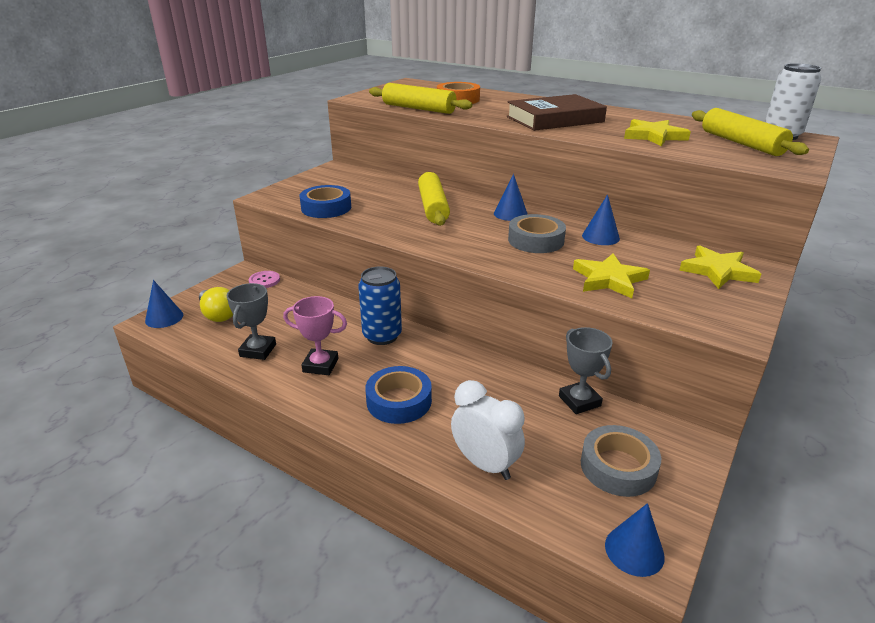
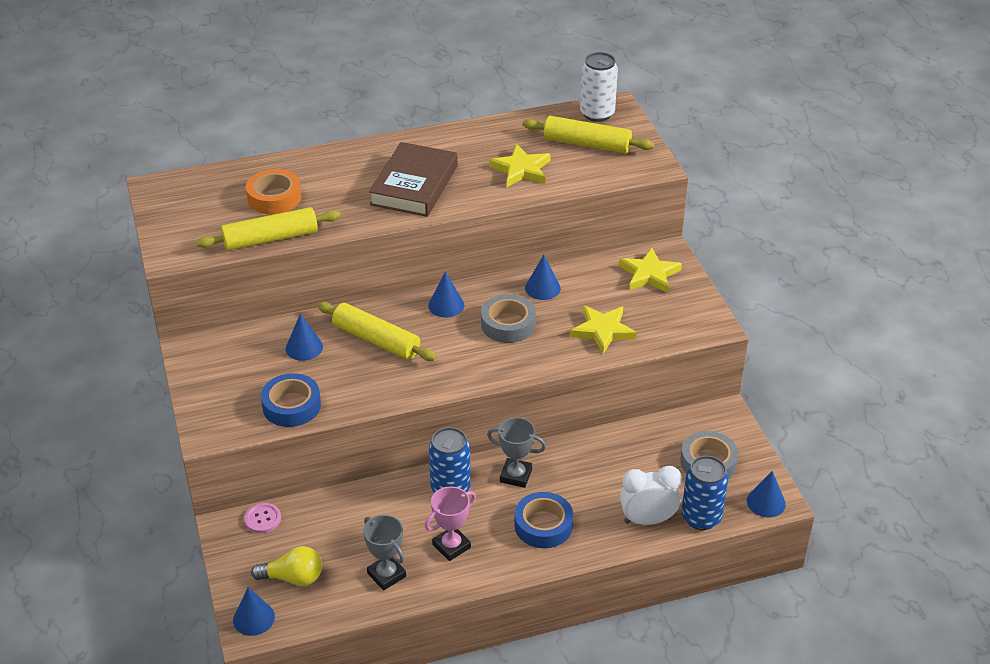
camera: 50 degrees left, 10 degrees up
grey trophy [559,327,613,414] -> grey trophy moved to [487,417,546,488]
none -> blue cone [286,314,323,361]
none -> blue can [681,456,728,530]

